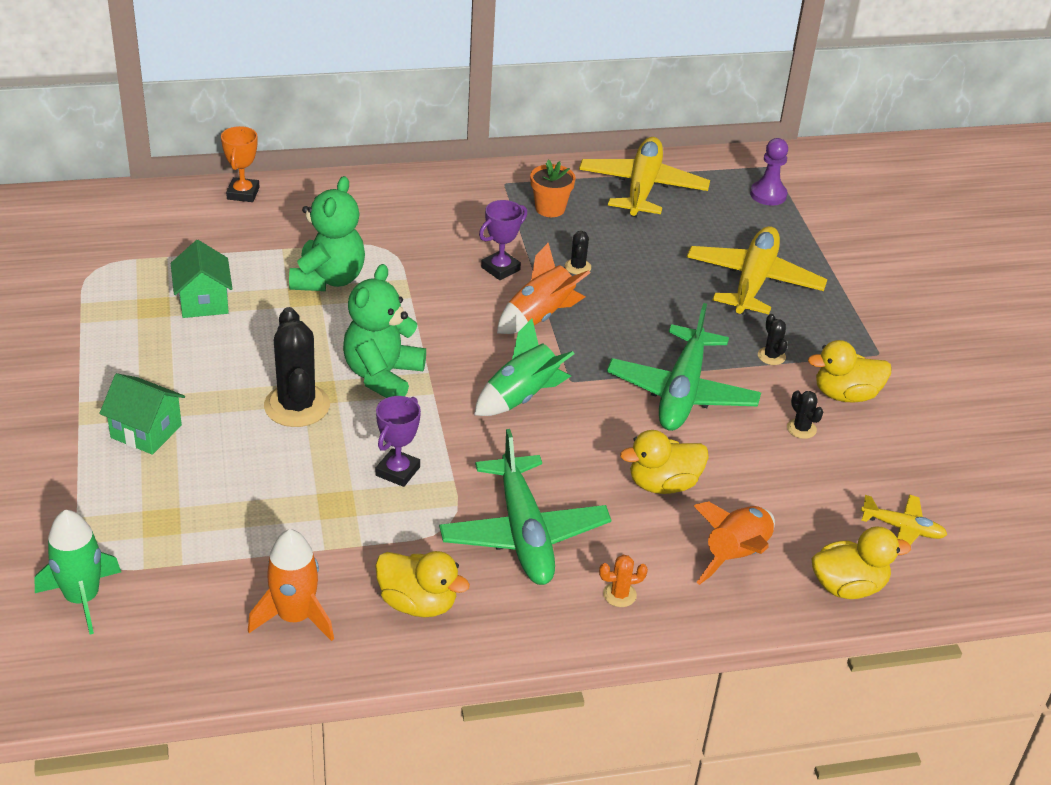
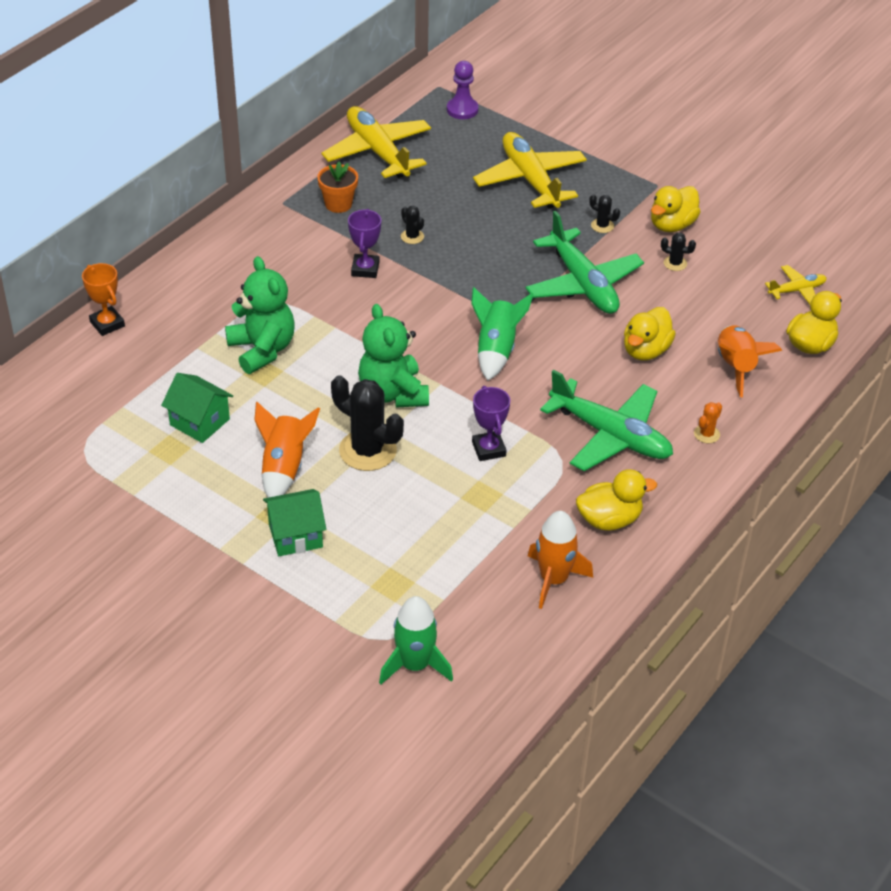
camera: 40 degrees left, 5 degrees up
orange rocket [497,243,590,334] -> orange rocket moved to [254,402,320,498]

